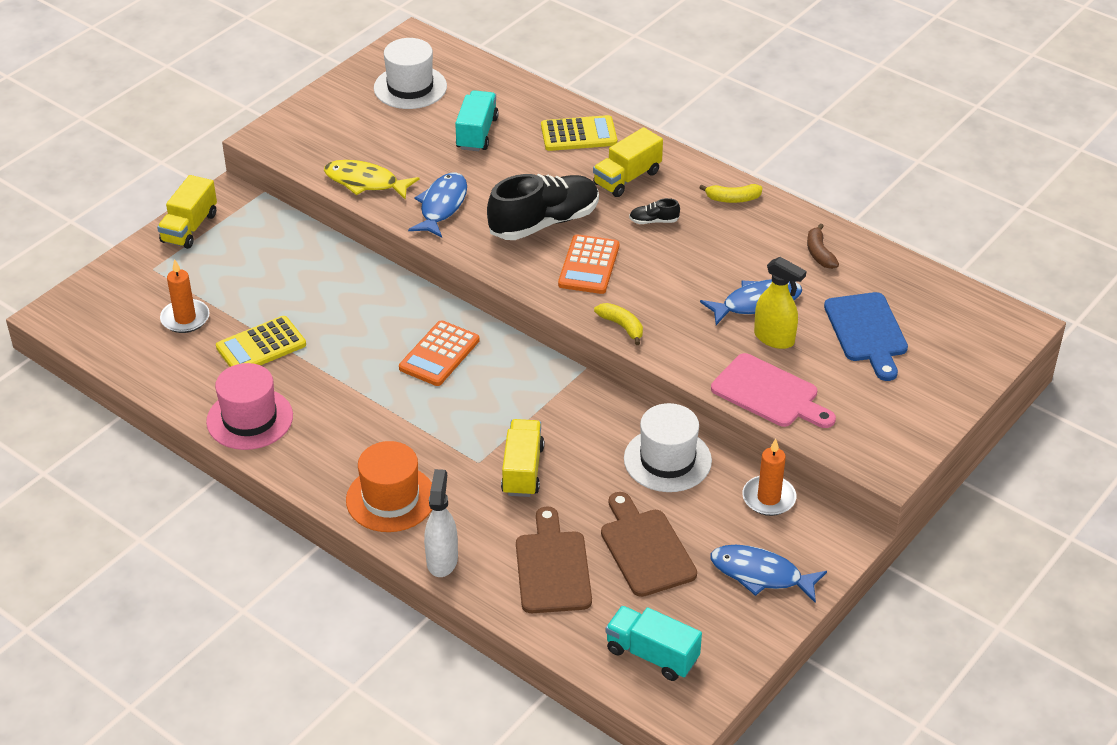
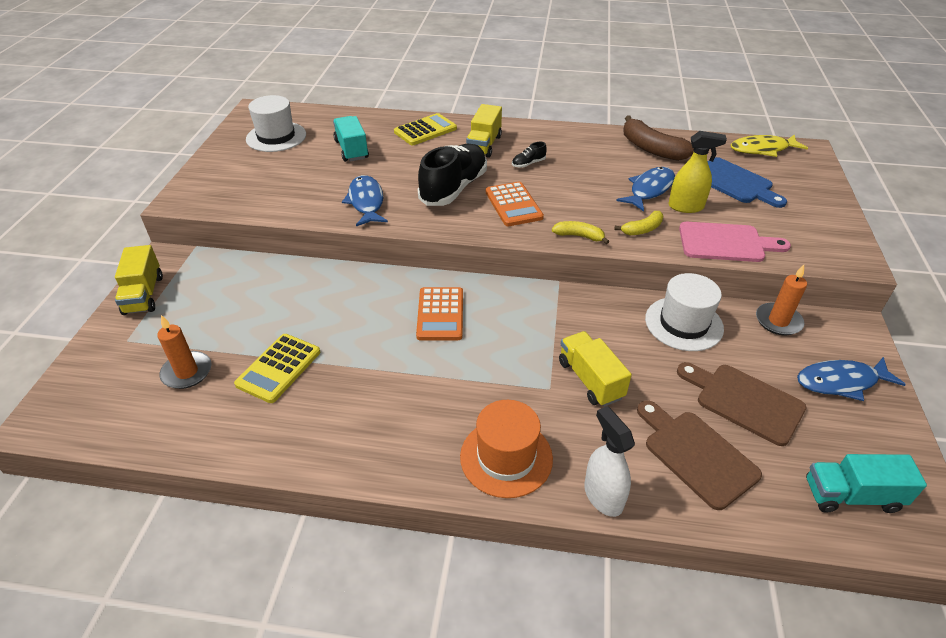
camera: 30 degrees left, 0 degrees up
pink hat [206,363,293,450] -> none
yellow fish [324,160,420,200] -> yellow fish moved to [730,135,808,157]
yellow banana [699,184,763,203] -> yellow banana moved to [614,211,664,235]
brown banana [807,223,839,269] -> brown banana [624,116,694,161], size x1.82

